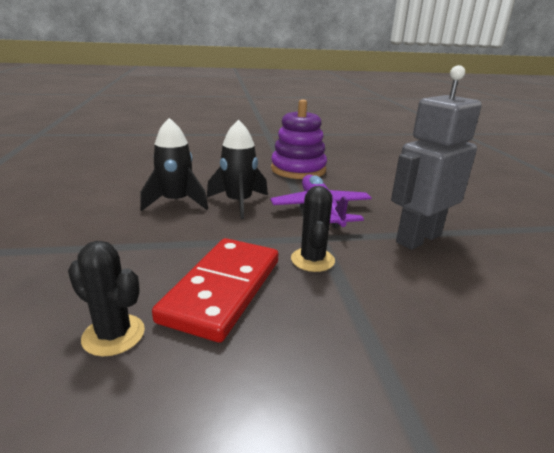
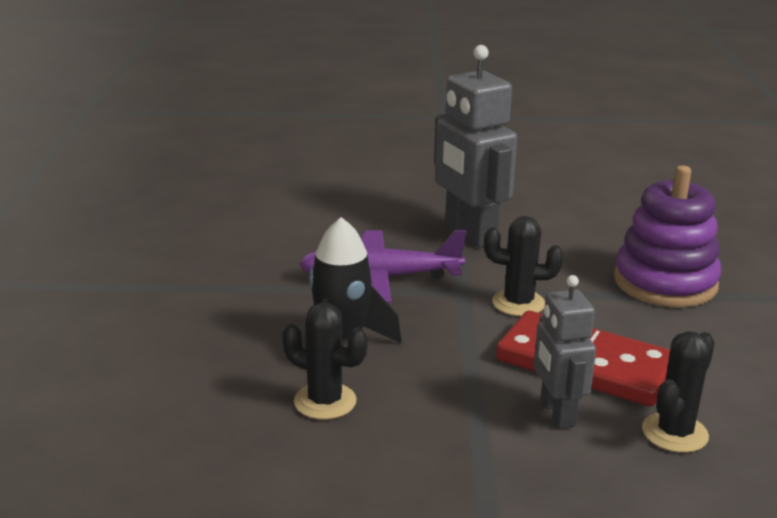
camera: 80 degrees left, 0 degrees up
black rocket [140,118,208,211] -> black cactus [282,303,368,420]
purple stacking toy [271,100,327,179] -> purple stacking toy moved to [614,165,722,307]
none -> grey robot [534,275,596,429]

